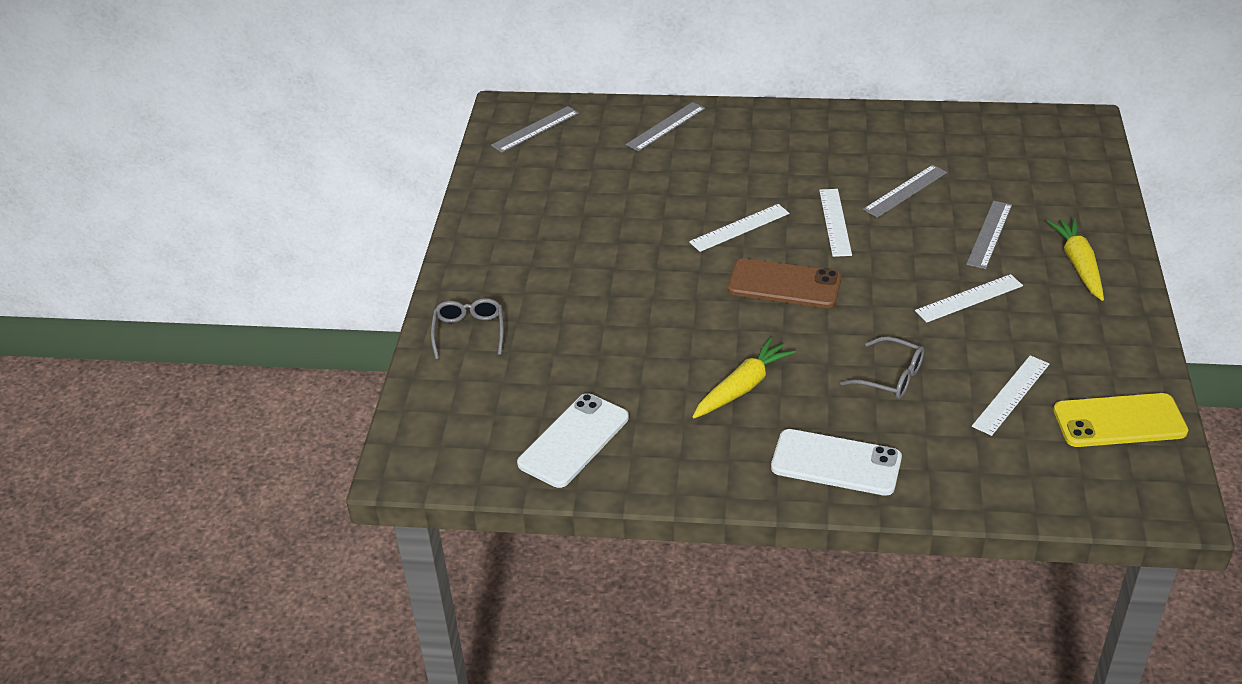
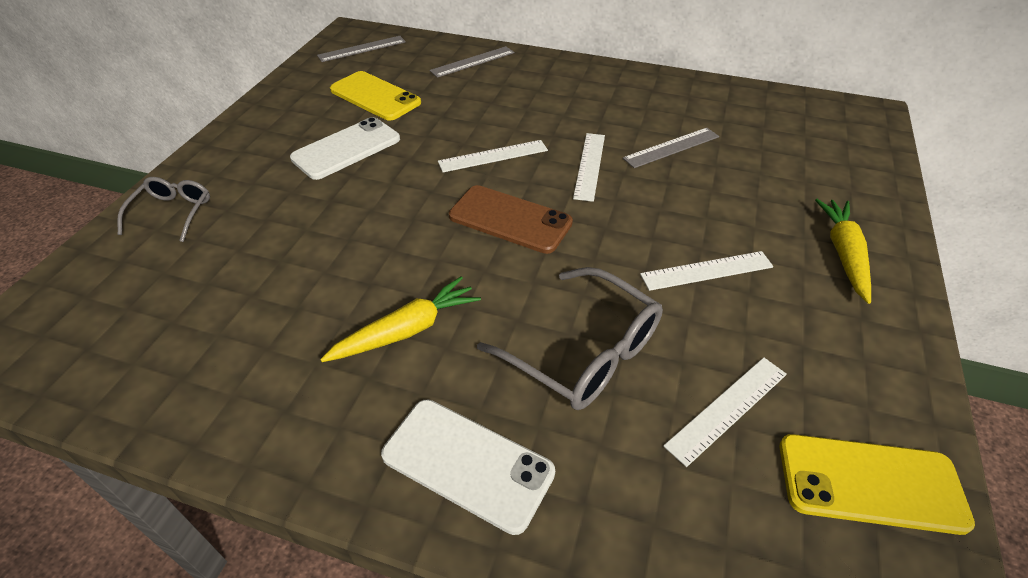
camera: 10 degrees right, 5 degrees up
white phone [517,393,629,488] -> white phone moved to [290,117,400,180]
grey glasses [840,336,924,399] -> grey glasses [477,267,663,410], size x1.66
grey ruler [966,201,1012,269] -> none
none -> yellow phone [330,71,421,121]

